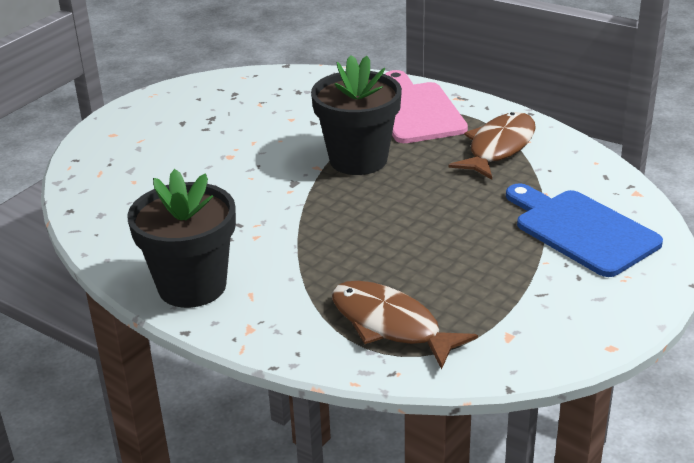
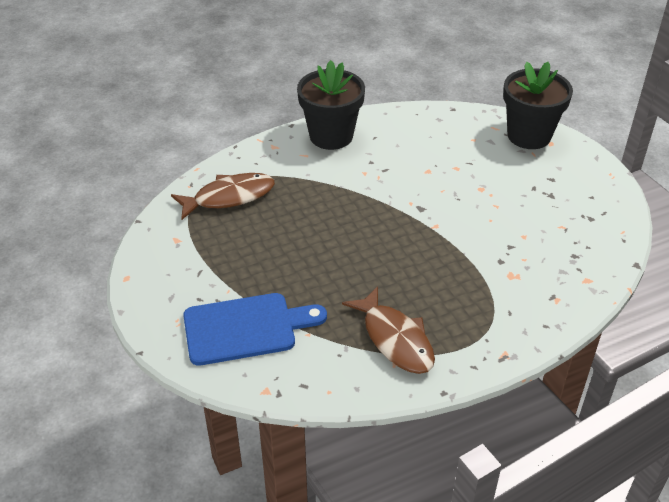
camera: 115 degrees right, 10 degrees up
black flower pot [311,55,402,175] -> black flower pot moved to [503,62,573,149]
pink cutting board [385,70,468,143] -> none

